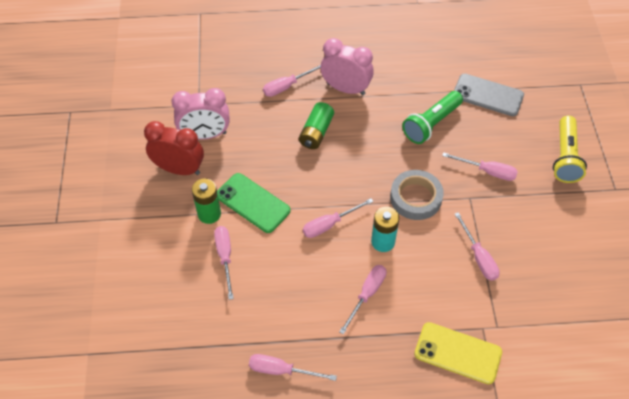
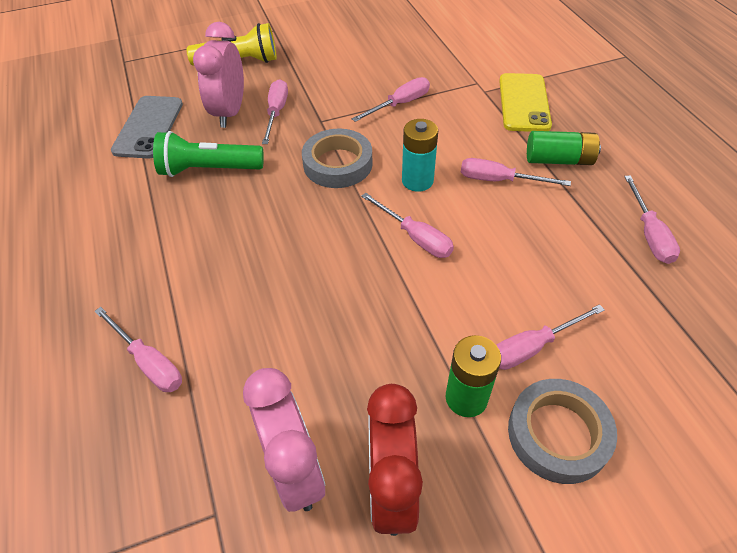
camera: 105 degrees left, 5 degrees down
green phone [217,173,291,233] -> none
green battery [299,102,334,149] -> green battery moved to [527,131,601,165]
pink clock [320,38,374,95] -> pink clock moved to [193,22,244,128]
green flashlight [402,91,463,144] -> green flashlight turned 150 degrees clockwise [153,131,264,177]
none -> grey tape [508,379,617,484]

